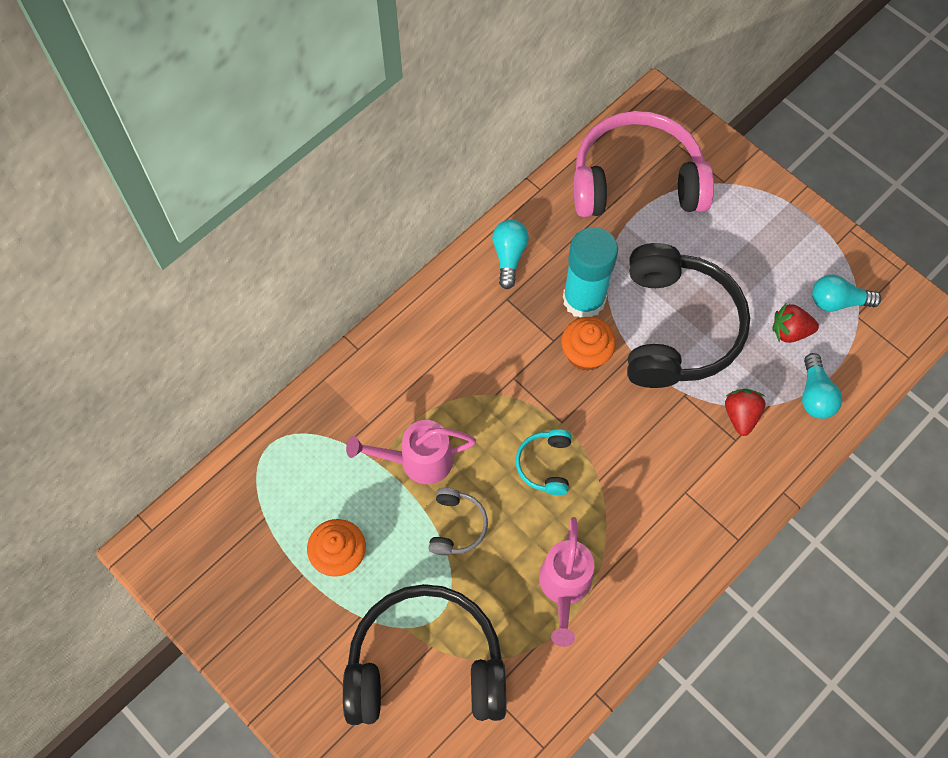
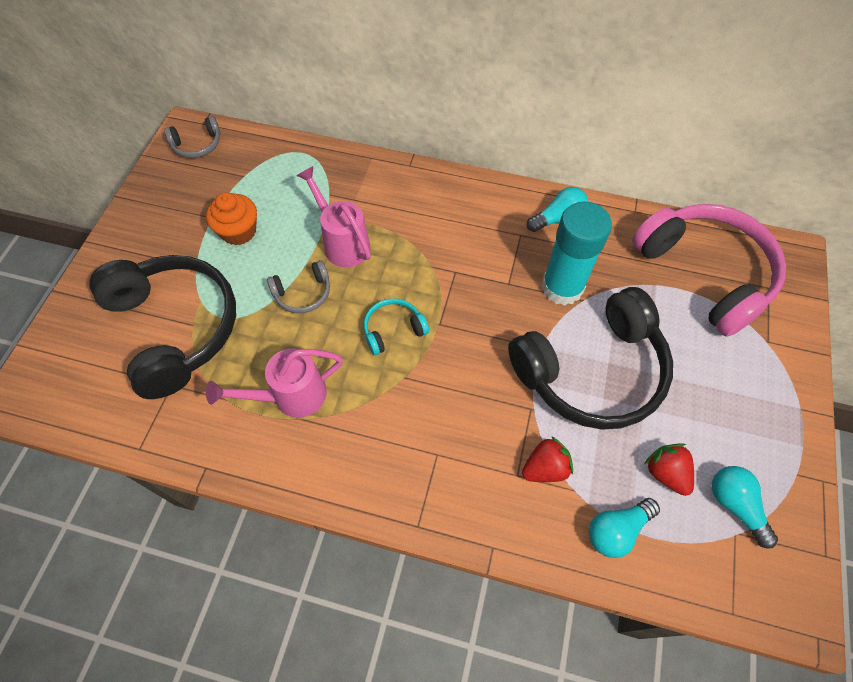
camera: 60 degrees right, 5 degrees down
orange cupcake [561,317,616,371] -> none
none -> grey headphones [164,116,221,158]

